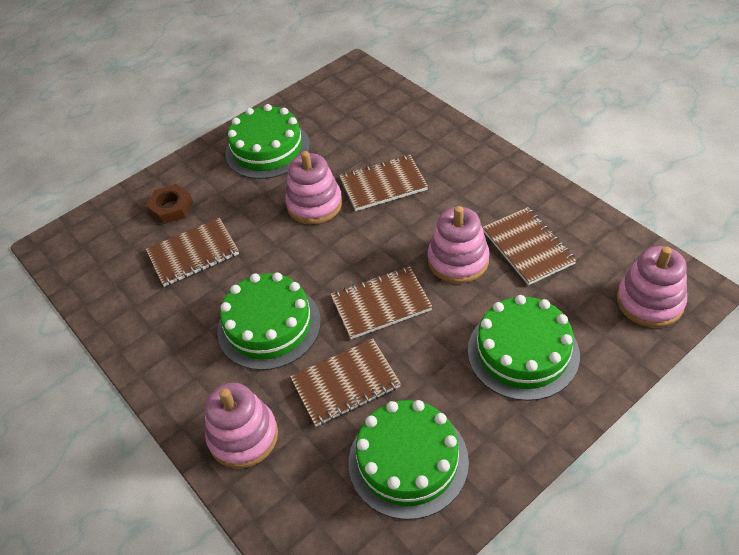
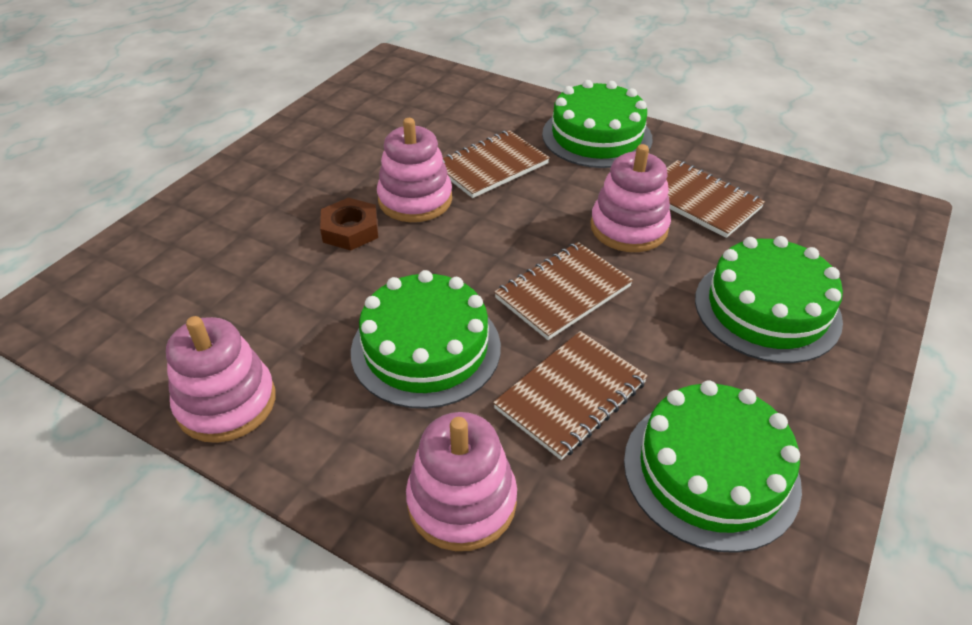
camera: 25 degrees left, 5 degrees down
brown nut [146,184,193,224] -> brown nut moved to [320,198,378,251]
brown notebook [146,218,239,287] -> none
green cake [225,104,310,179] -> green cake moved to [542,80,653,168]
pink stacking toy [617,246,687,328] -> pink stacking toy moved to [166,316,276,443]

